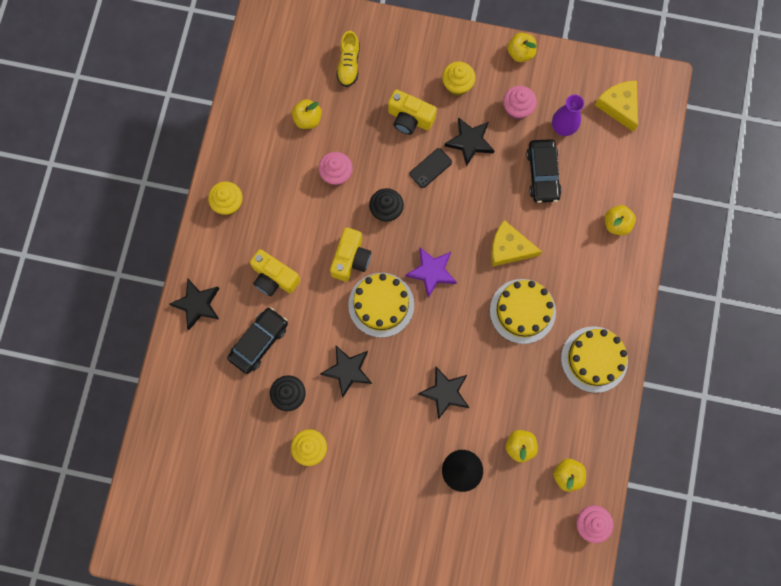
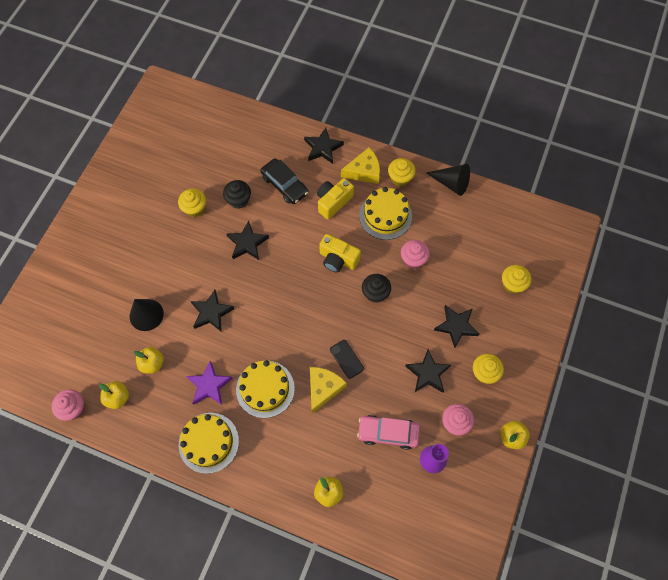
camera: 100 degrees right, 10 degrees down
yellow apple [292,99,322,129] -> none
yellow shoe [336,31,360,87] -> yellow cupcake [502,265,531,294]
yellow cake [348,273,414,338] -> yellow cake moved to [359,187,412,240]
yellow camera [388,89,437,135] -> black star [434,305,479,348]
purple star [405,247,457,298] -> purple star moved to [186,361,233,405]
black phone [409,148,452,188] -> black phone moved to [330,340,364,379]
black car [526,139,562,203] -> pink car [357,415,420,450]
yellow cheese [595,81,638,132] -> yellow cheese moved to [341,147,380,184]
none -> black cone [427,164,470,196]

